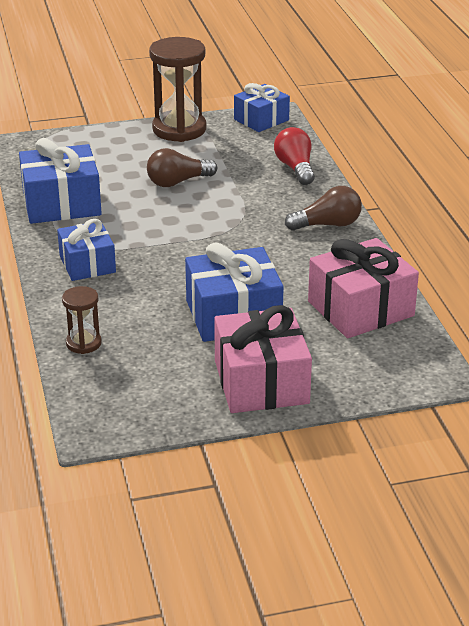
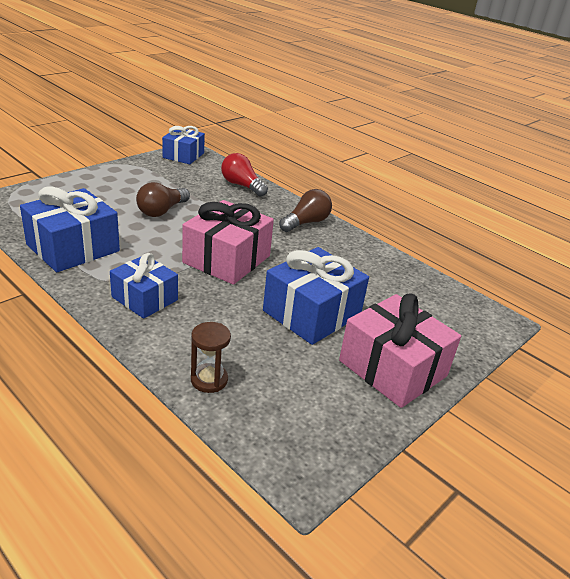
camera: 35 degrees left, 0 degrees up
brown hourglass [149,37,206,142] -> none
pink gift [308,238,419,338] -> pink gift moved to [182,200,274,285]

